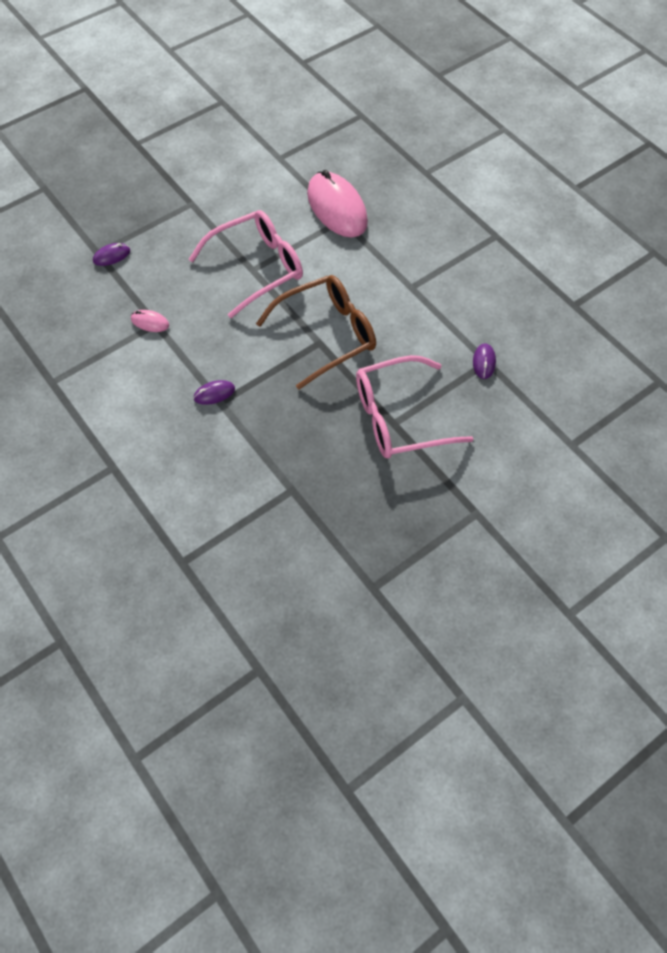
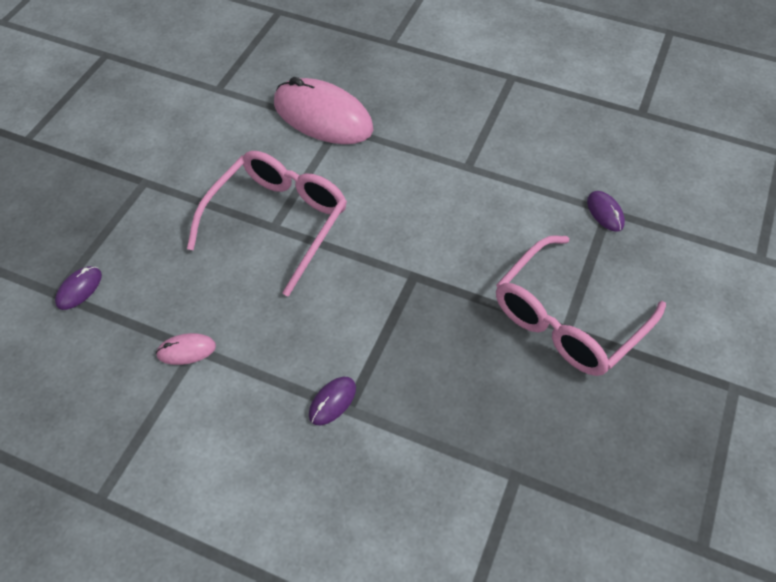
camera: 30 degrees left, 5 degrees down
brown glasses [256,275,376,389] -> none

